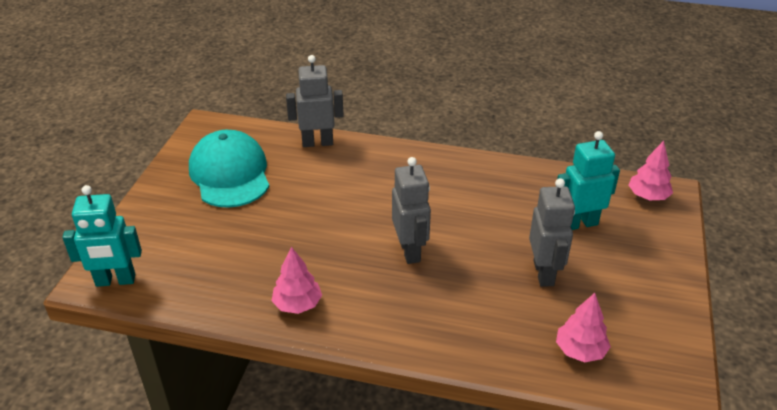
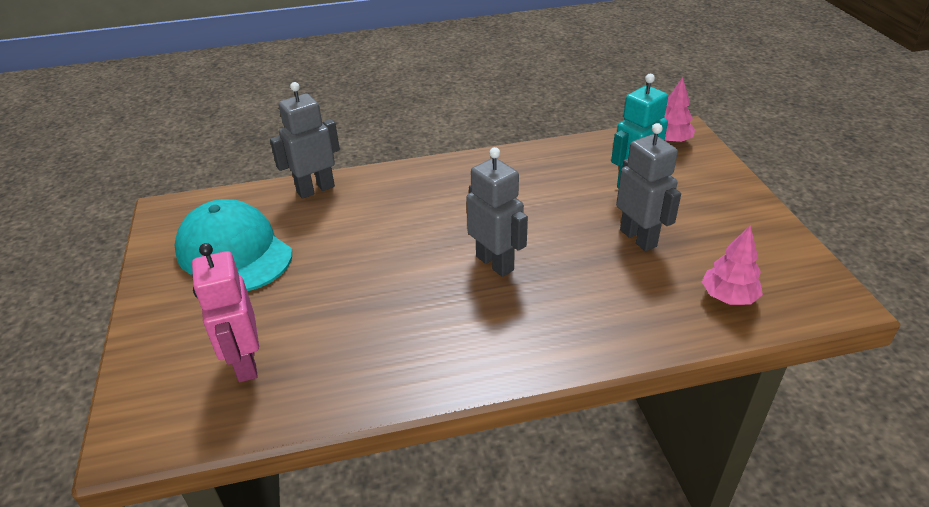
camera: 25 degrees left, 0 degrees up
turquoise robot [62,185,142,287] -> none
pink tree [272,247,322,314] -> none
none -> pink robot [192,243,259,382]

